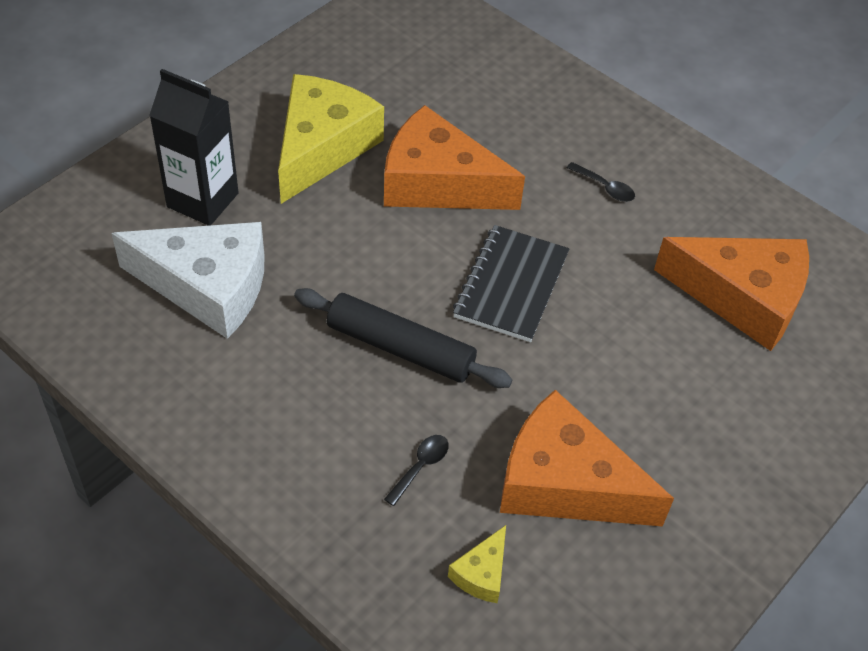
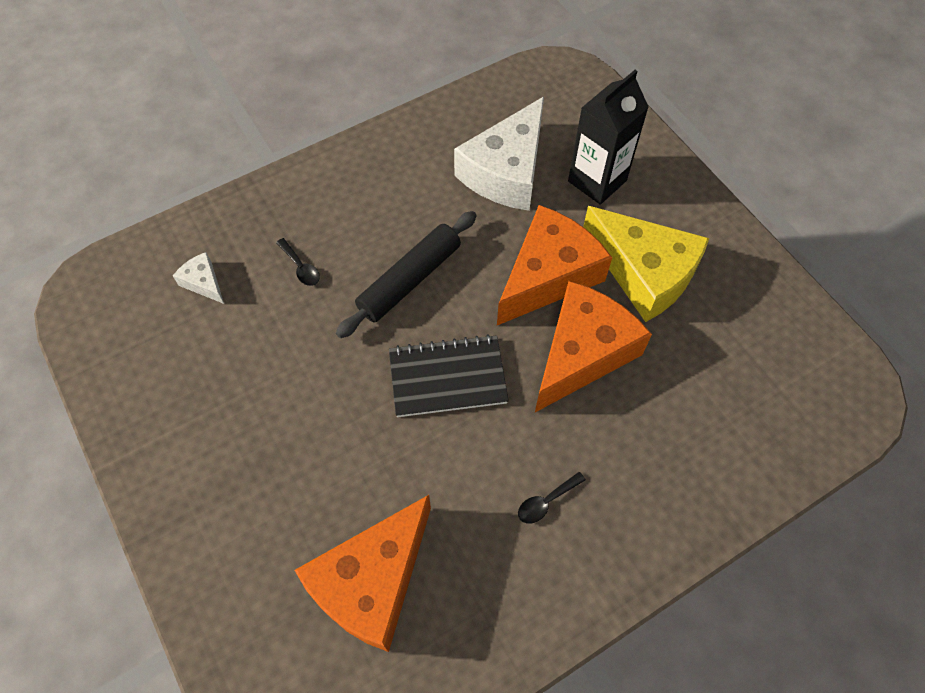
camera: 110 degrees right, 10 degrees up
yellow cheese [448,525,506,603] -> white cheese [173,252,224,304]
black notebook [453,225,569,342] -> black notebook turned 45 degrees counterclockwise [389,334,509,417]
orange cheese [500,390,674,527] -> orange cheese moved to [497,205,612,325]

